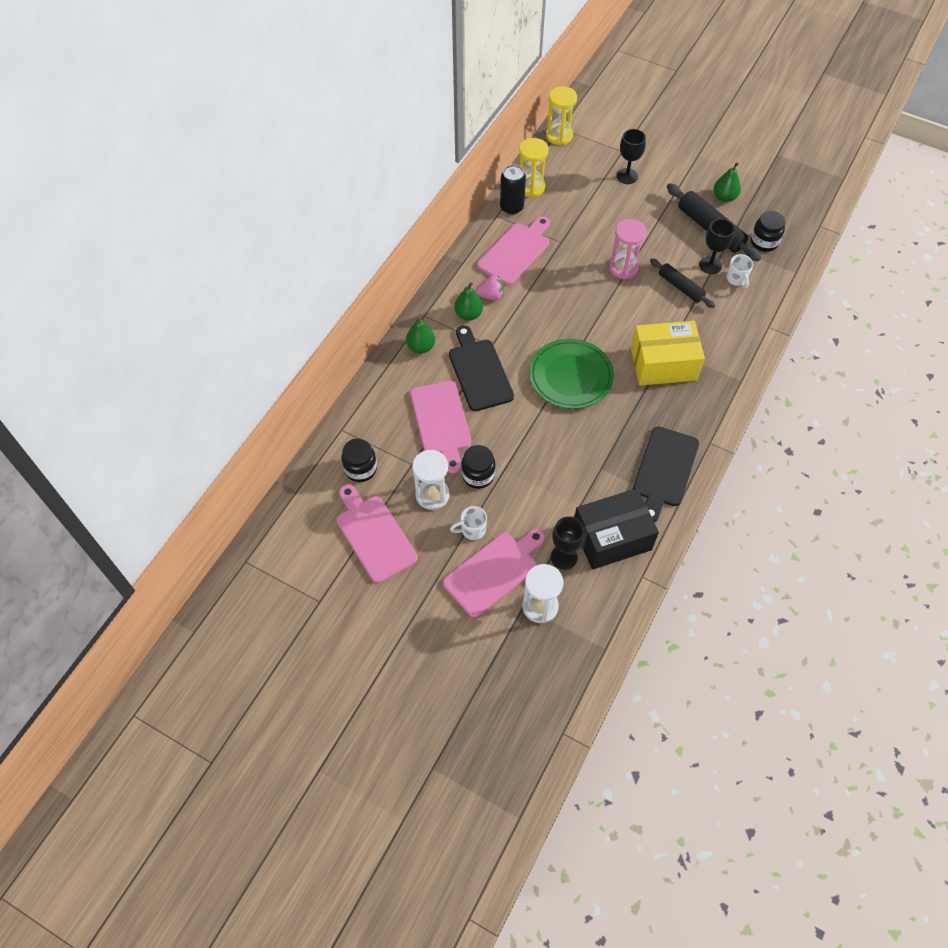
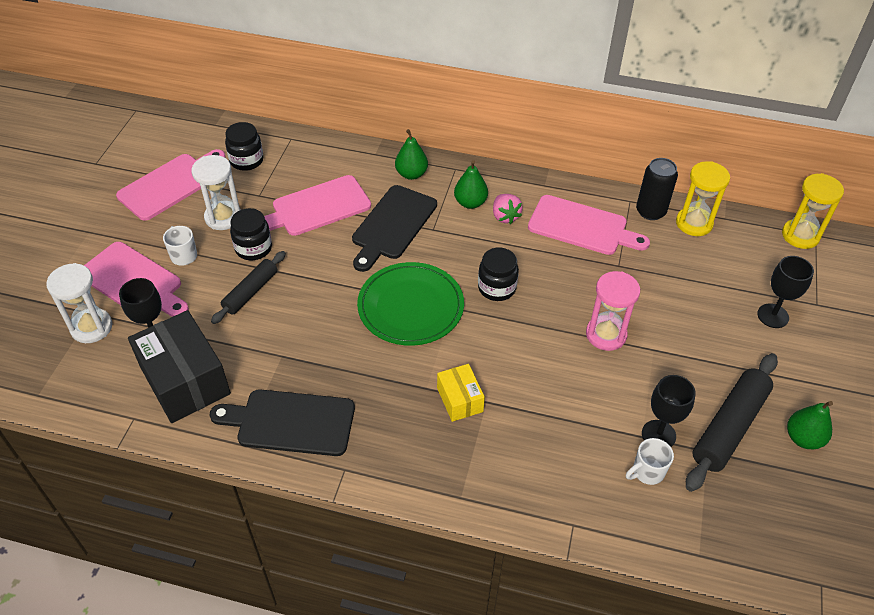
camera: 75 degrees right, 10 degrees down
black cutting board [449,325,514,411] -> black cutting board turned 150 degrees clockwise [352,185,437,272]
yellow box [631,321,705,386] -> yellow box [437,364,485,422], size x0.53
black rolling pin [650,258,715,308] -> black rolling pin moved to [211,251,286,324]
black jar [751,211,786,252] -> black jar moved to [478,248,519,301]

